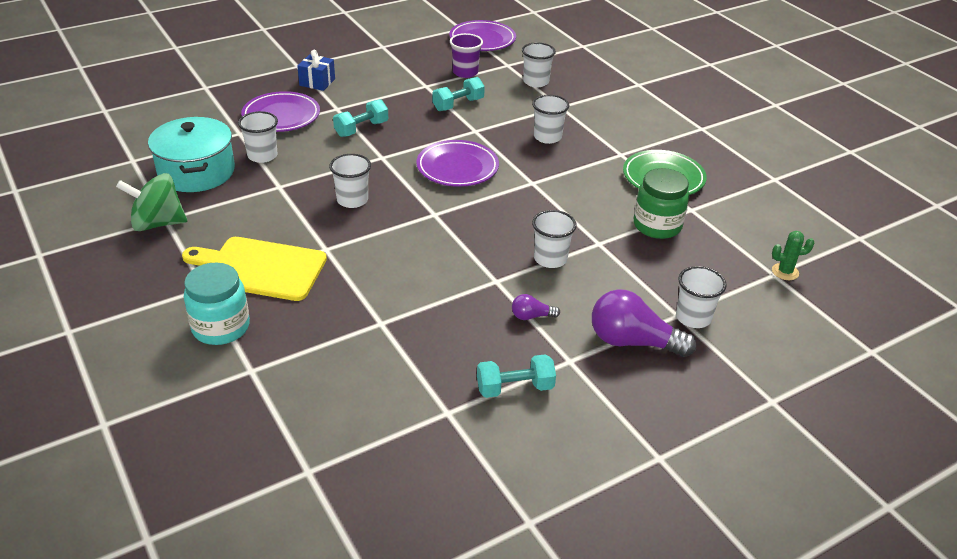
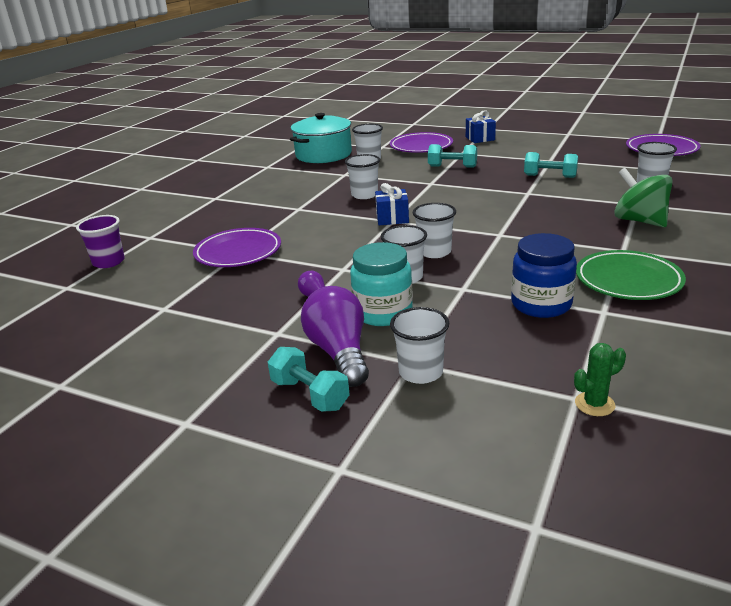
camera: 60 degrees right, 10 degrees down
green spinning top [116,173,187,231] -> green spinning top moved to [614,168,673,227]
yellow cutting board [182,237,327,301] -> none
turquoise jar [184,263,250,345] -> turquoise jar moved to [350,242,413,326]
purple plate [416,140,499,187] -> purple plate moved to [193,228,281,267]
purple cup [450,33,483,78] -> purple cup moved to [76,215,125,268]
turquoise dumbbell [477,354,556,398] -> turquoise dumbbell moved to [268,347,350,412]
white cup [532,95,569,144] -> white cup moved to [413,203,456,258]
green jar [634,168,689,239] -> blue jar [511,233,577,318]
green cactus [772,231,814,280] -> green cactus turned 75 degrees counterclockwise [574,343,626,416]
none -> blue gift [375,183,409,225]

